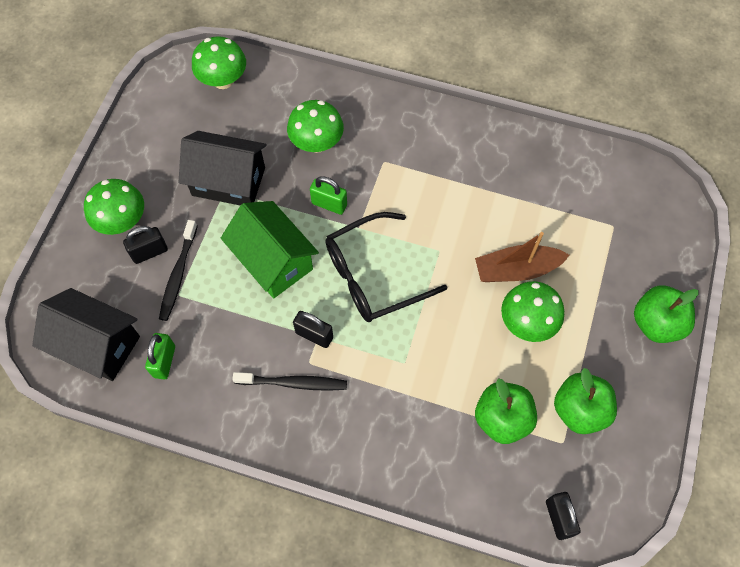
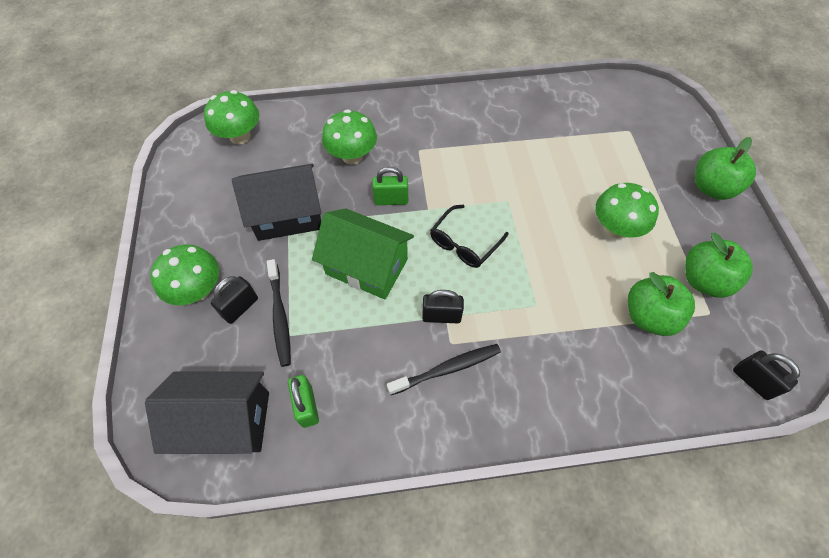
camera: 25 degrees left, 5 degrees down
black glasses [325,212,447,322] -> black glasses [430,205,509,268], size x0.63
brown boat [475,232,569,282] -> none

